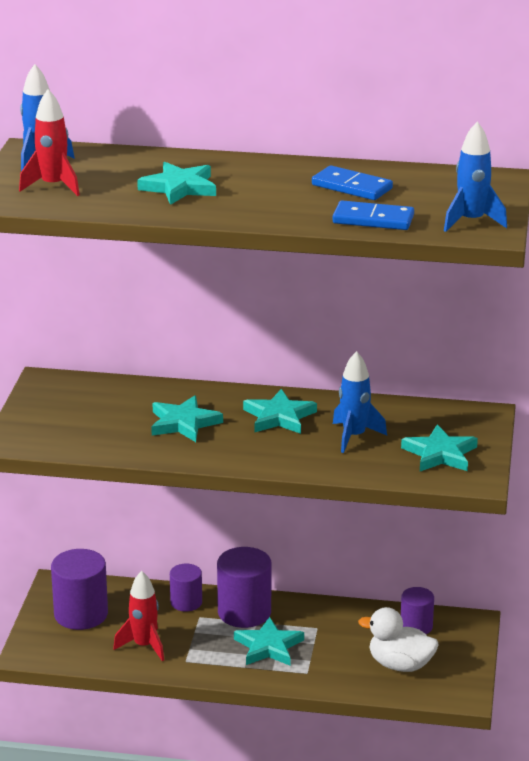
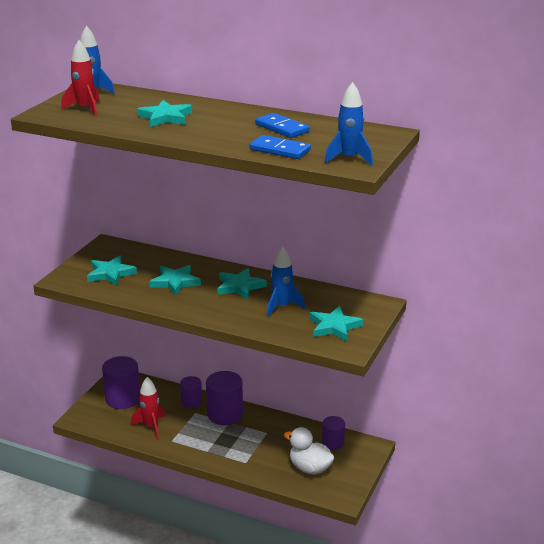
camera: 15 degrees right, 0 degrees up
turquoise star [234,617,304,665] -> turquoise star moved to [87,256,137,286]

